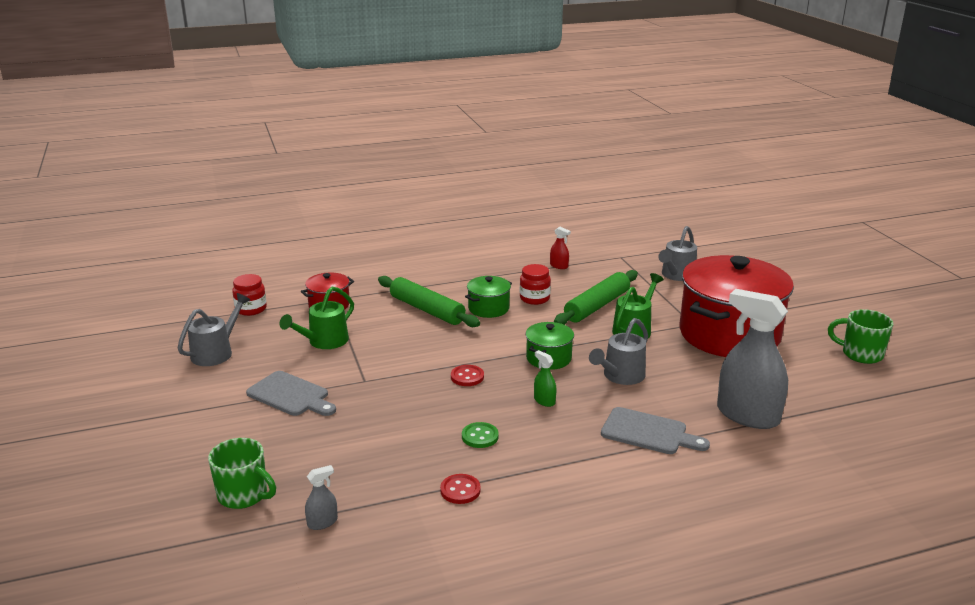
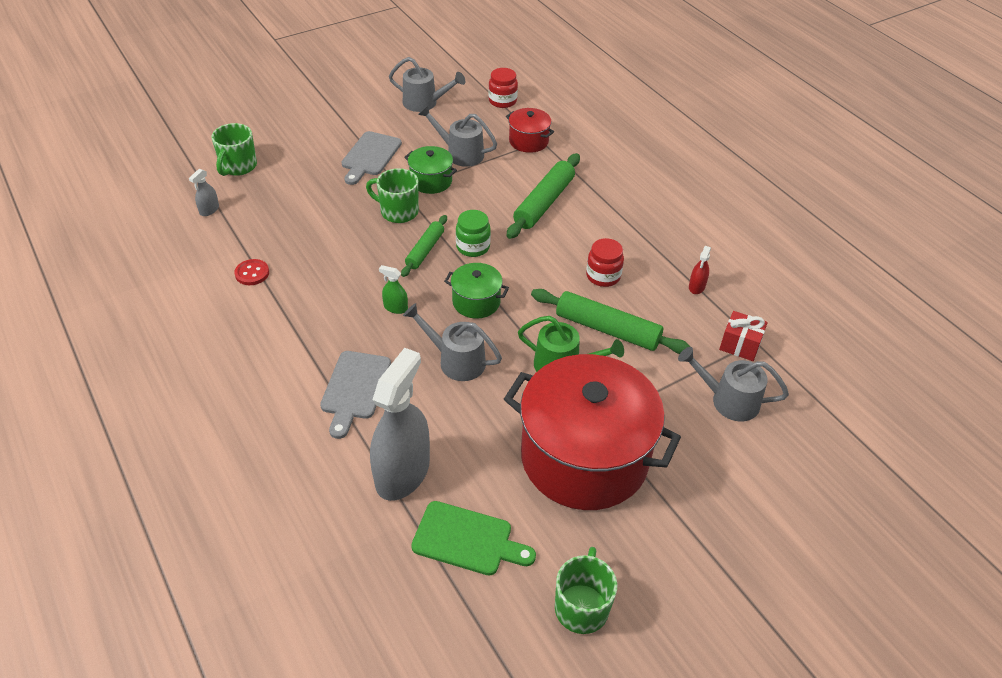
camera: 75 degrees right, 20 degrees up
green watering can [279,287,354,349] -> grey watering can [418,105,497,167]
grey spray bottle [305,465,338,530] -> grey spray bottle turned 75 degrees clockwise [189,169,219,216]
red button [451,365,484,386] -> green rolling pin [401,215,447,277]
green button [462,422,499,448] -> none
green pot [465,276,512,318] -> green pot moved to [404,146,457,194]
green spray bottle [534,350,556,407] -> green spray bottle turned 105 degrees counterclockwise [379,265,408,314]
none -> green mug [366,168,419,223]
none -> green cutting board [411,501,536,576]
none -> green jar [456,210,491,257]
none -> red gift [719,311,768,361]

